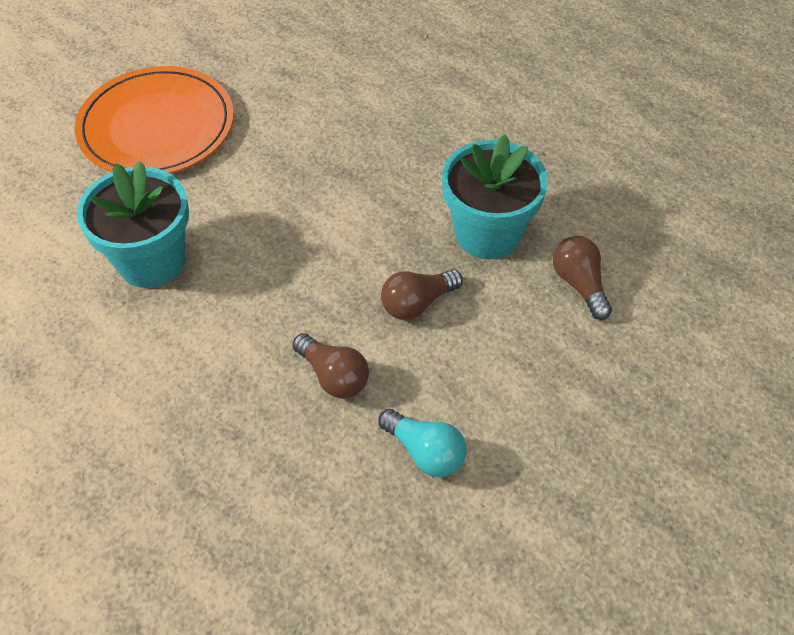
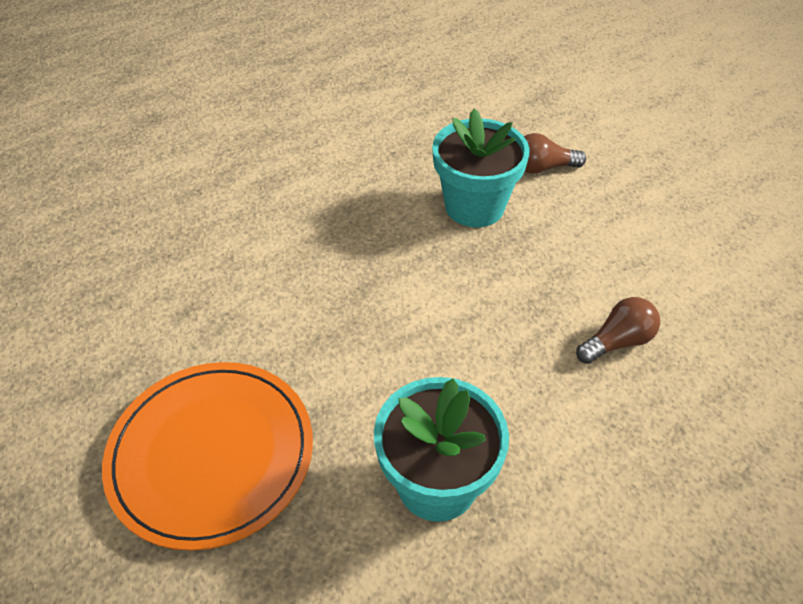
camera: 75 degrees left, 5 degrees down
turquoise light bulb [378,409,467,477] -> none
brown light bulb [381,269,463,320] -> none

